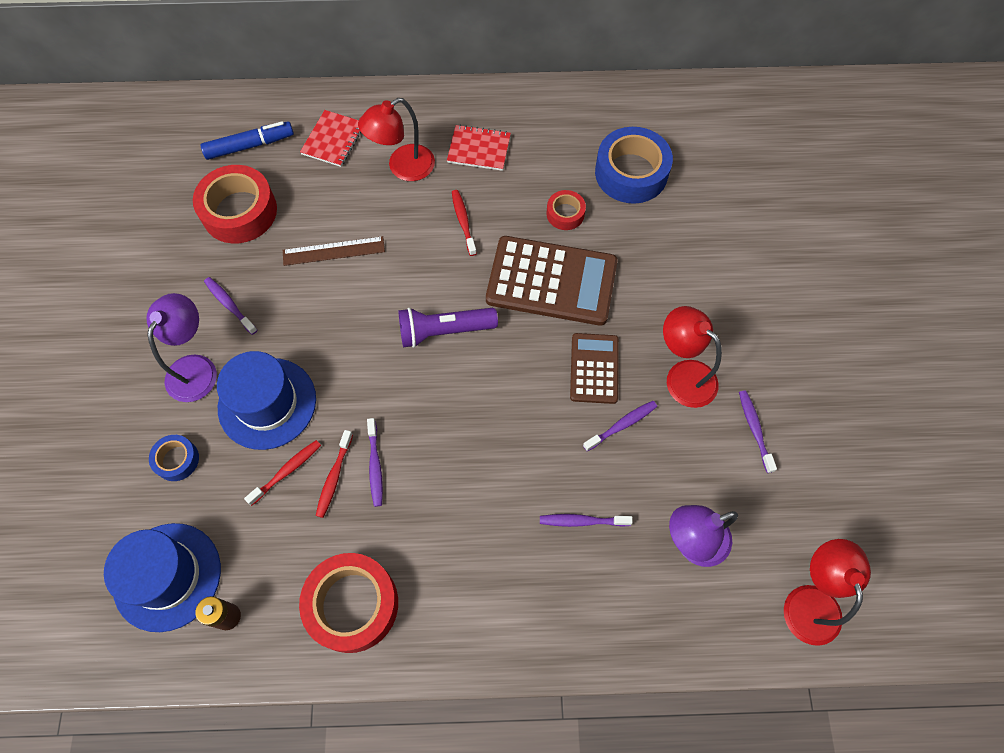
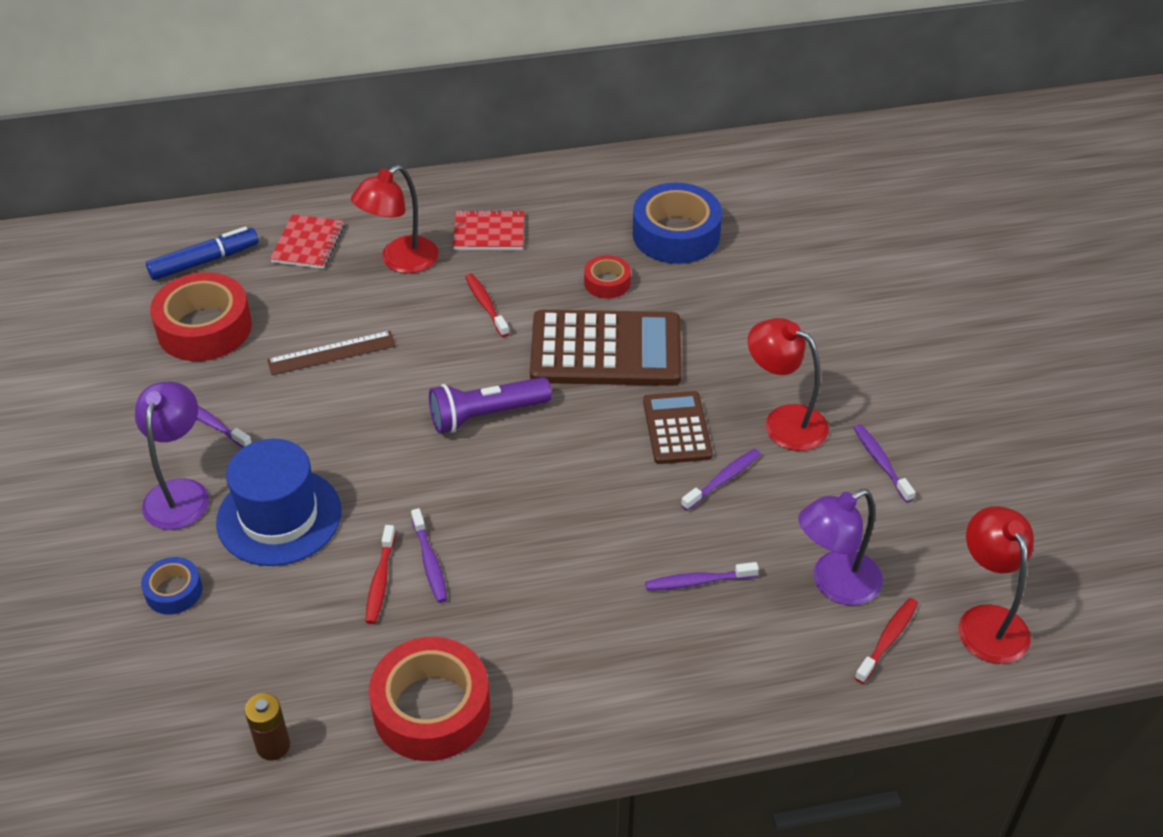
camera: 10 degrees left, 20 degrees down
blue hat [104,523,221,632] -> none
red toothbrush [244,440,321,506] -> red toothbrush moved to [855,598,918,684]

